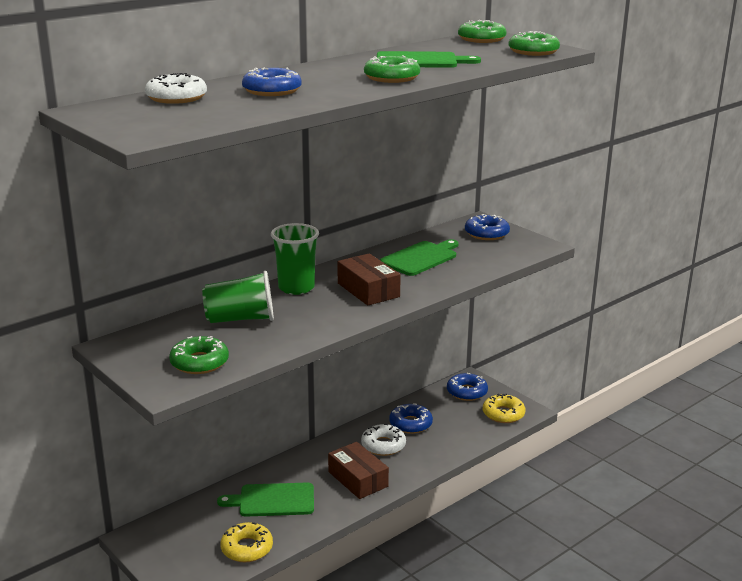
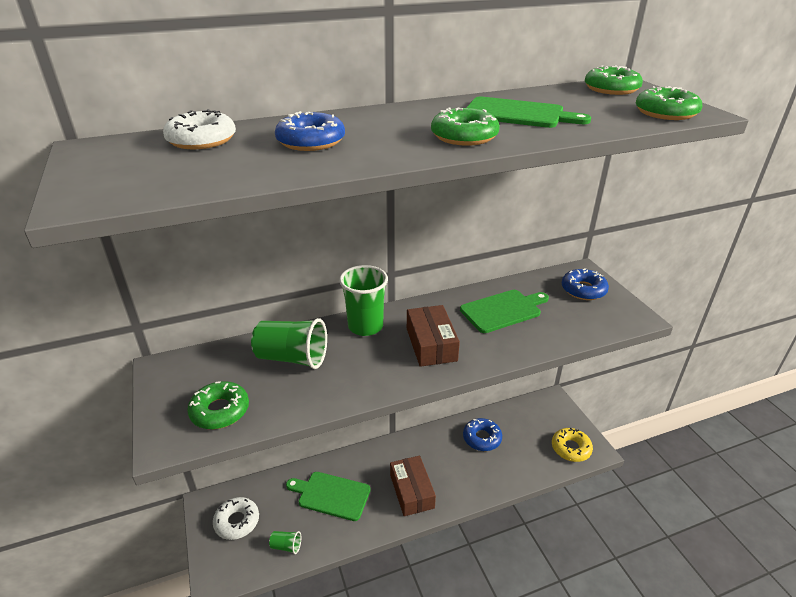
camera: 20 degrees right, 10 degrees up
yellow donut [220,522,273,562] -> green cup [269,531,301,554]
white donut [361,424,406,456] -> white donut moved to [213,497,259,540]
blue donut [447,373,488,401] -> none

